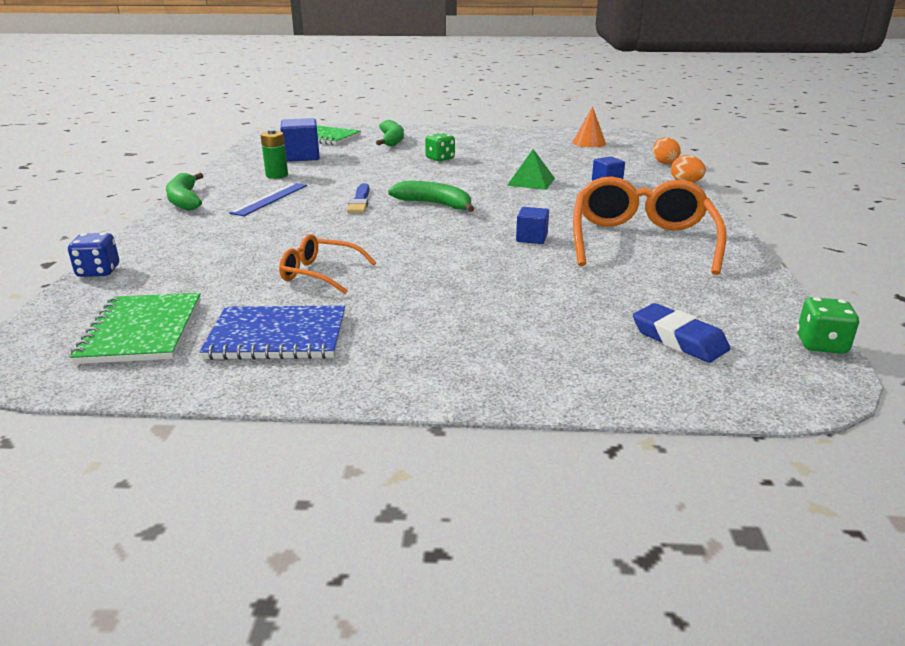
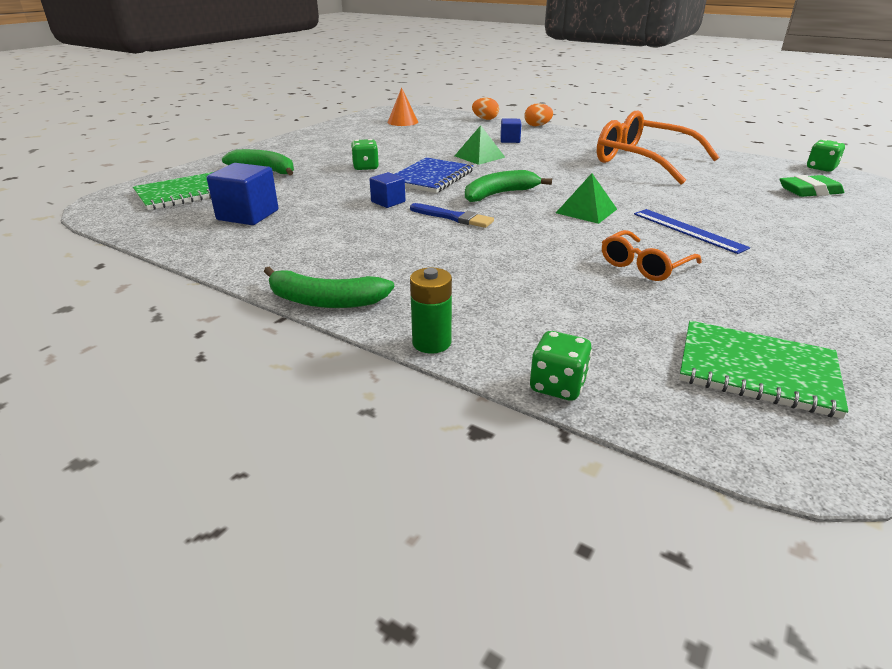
camera: 60 degrees left, 5 degrees up
blue dice [68,233,119,277] -> green dice [530,331,592,401]
blue notebook [199,305,345,360] -> blue notebook moved to [395,157,473,193]
blue ruler [229,183,307,216] -> blue ruler moved to [634,209,750,254]
green battery [260,129,288,179] -> green battery moved to [410,268,452,354]
blue cube [516,207,549,244] -> blue cube moved to [369,172,405,208]
blue eraser [633,303,730,363] -> green eraser [780,175,844,197]
none -> green pyramid [556,173,617,224]

